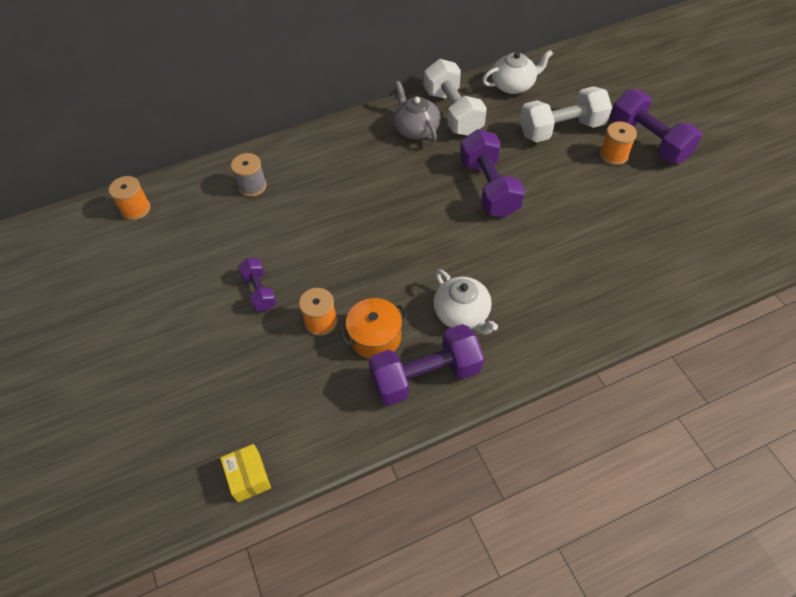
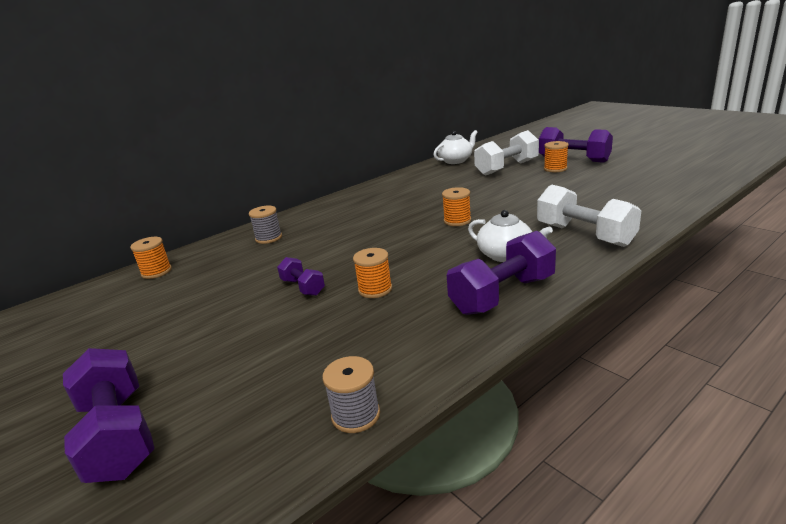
camera: 15 degrees left, 30 degrees down
yellow box [220,444,271,502] -> grey spool [323,356,380,433]
orange pot [340,298,408,359] -> none
grey teapot [393,81,441,142] -> none
white dumbbell [424,59,487,136] -> white dumbbell moved to [537,185,641,247]
purple dumbbell [460,129,525,217] -> purple dumbbell moved to [63,348,155,483]
none -> orange spool [442,187,471,226]

